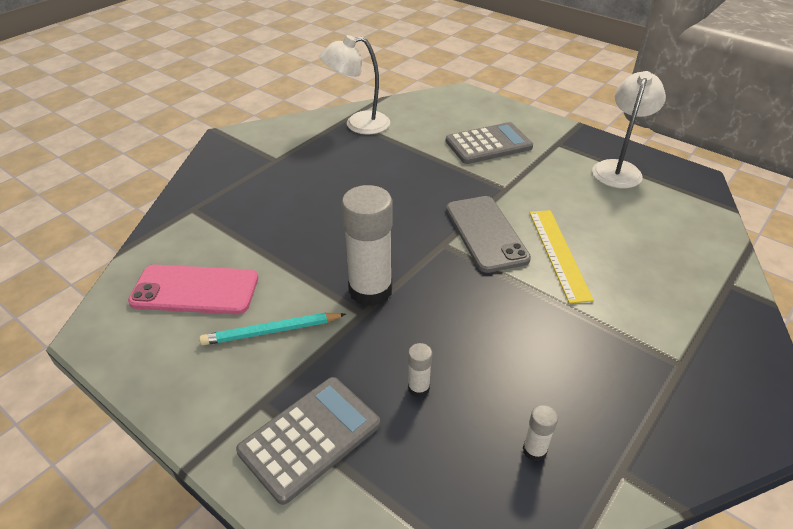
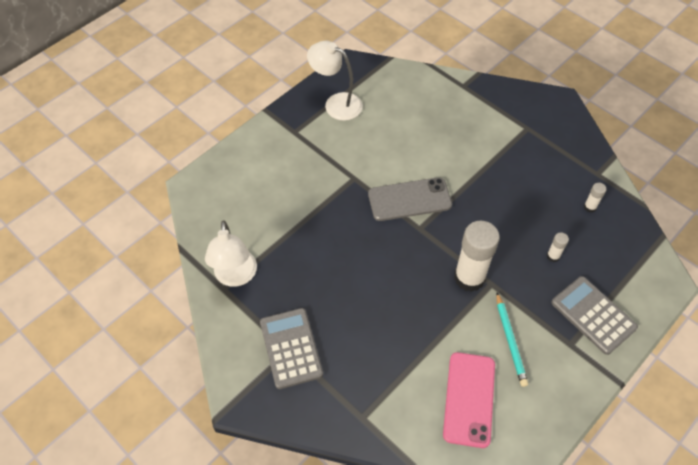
camera: 85 degrees left, 15 degrees up
grey calculator [446,122,533,164] -> grey calculator moved to [260,308,323,389]
yellow ruler [529,210,594,303] -> none

